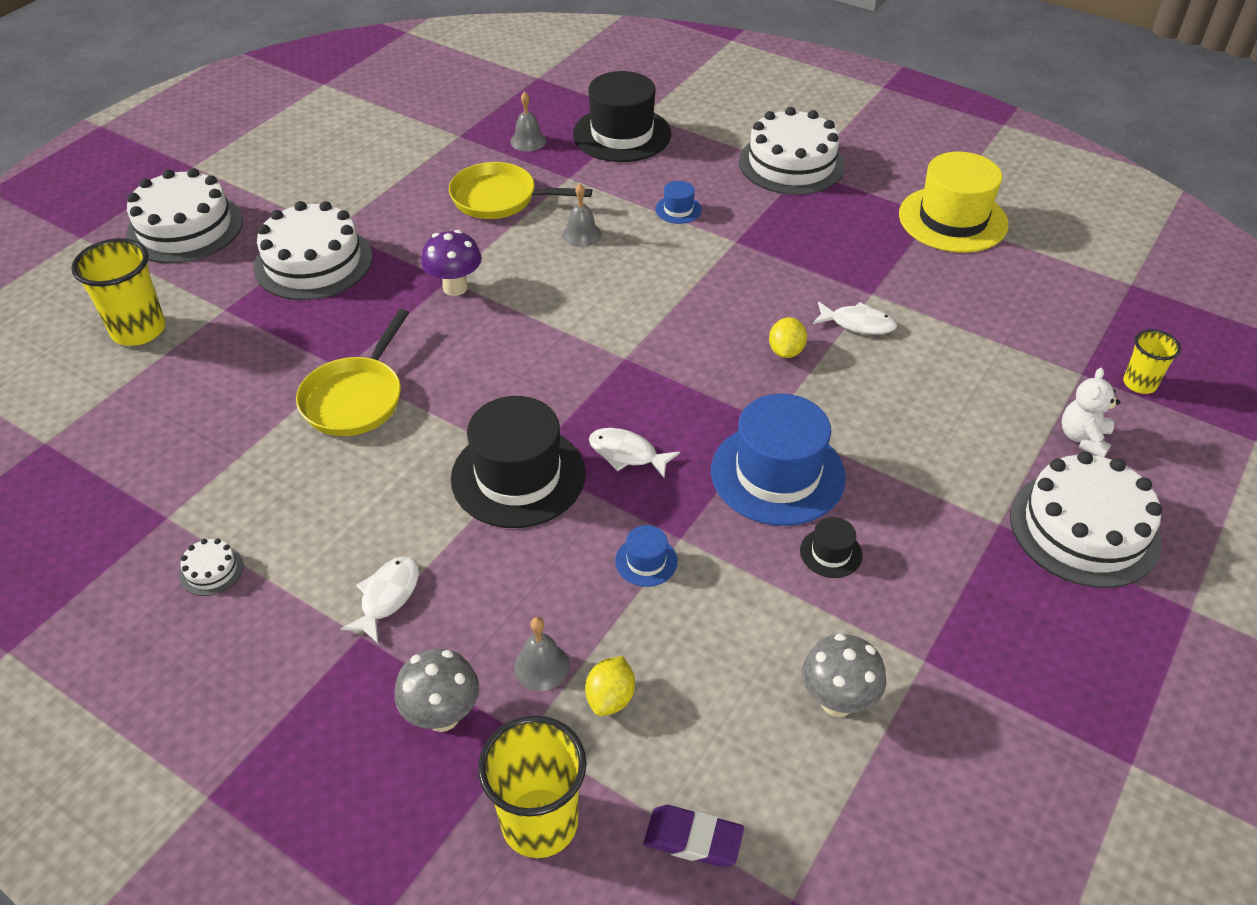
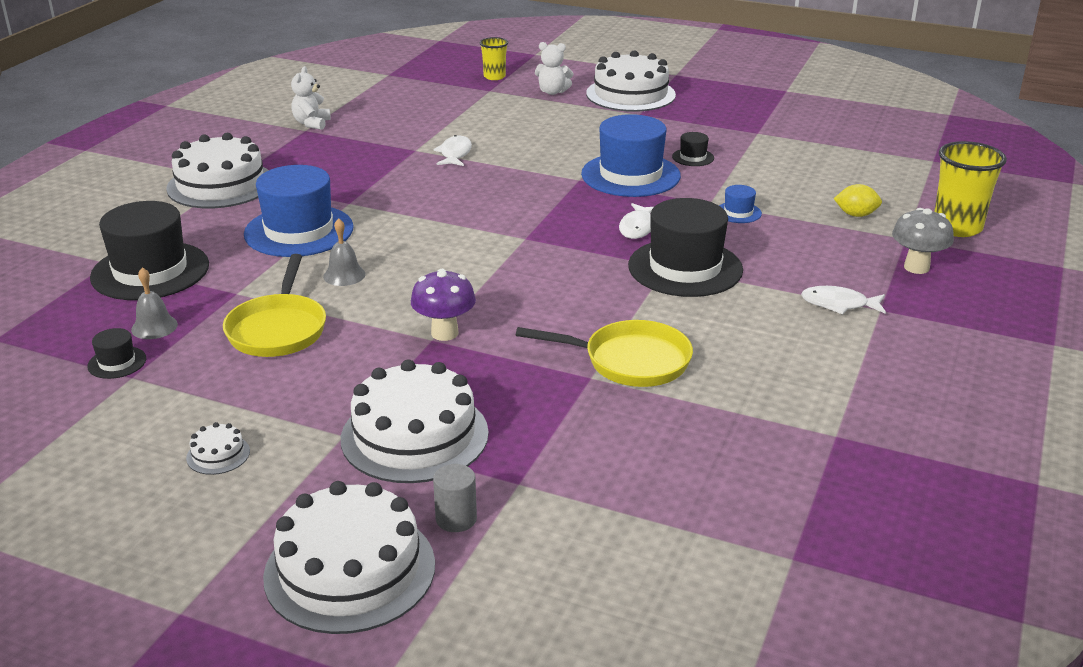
camera: 100 degrees left, 15 degrees down
yellow cup [71,238,166,346] -> none
white cake [180,538,243,596] -> white cake moved to [186,422,250,475]
grey bell [514,617,570,691] -> none
purple eraser [644,805,744,867] -> none
blue hat [655,181,702,224] -> blue hat [244,165,354,257], size x2.29
yellow lemon [769,317,807,358] -> none
grey mushroom [802,634,886,717] -> none
yellow hat [899,152,1008,253] -> white teddy bear [291,66,331,130]
none -> black hat [87,328,146,379]
none -> grey cylinder [433,464,477,532]

